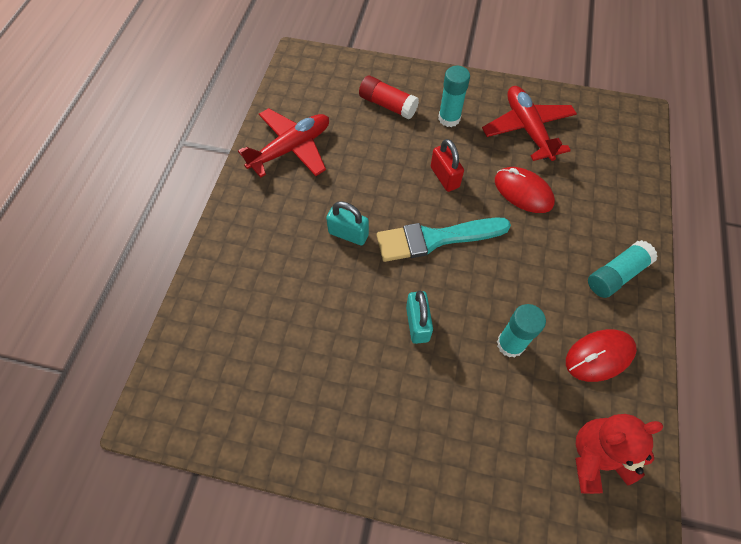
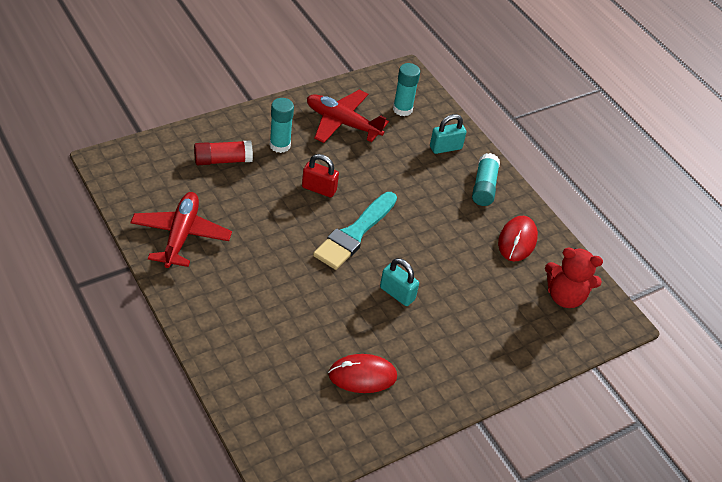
camera: 50 degrees left, 15 degrees down
turquoise padlock [326,201,369,245] -> turquoise padlock moved to [430,114,466,154]
red mouse [495,167,555,213] -> red mouse moved to [328,354,397,393]
turquoise glue stick [497,304,546,358] -> turquoise glue stick moved to [393,63,420,116]
red teddy bear [575,414,663,494] -> red teddy bear turned 105 degrees counterclockwise [545,247,603,308]

